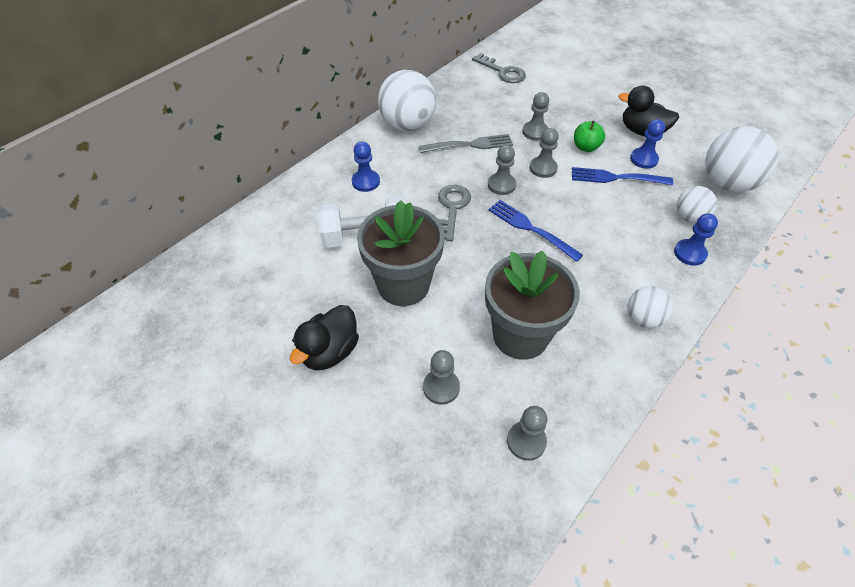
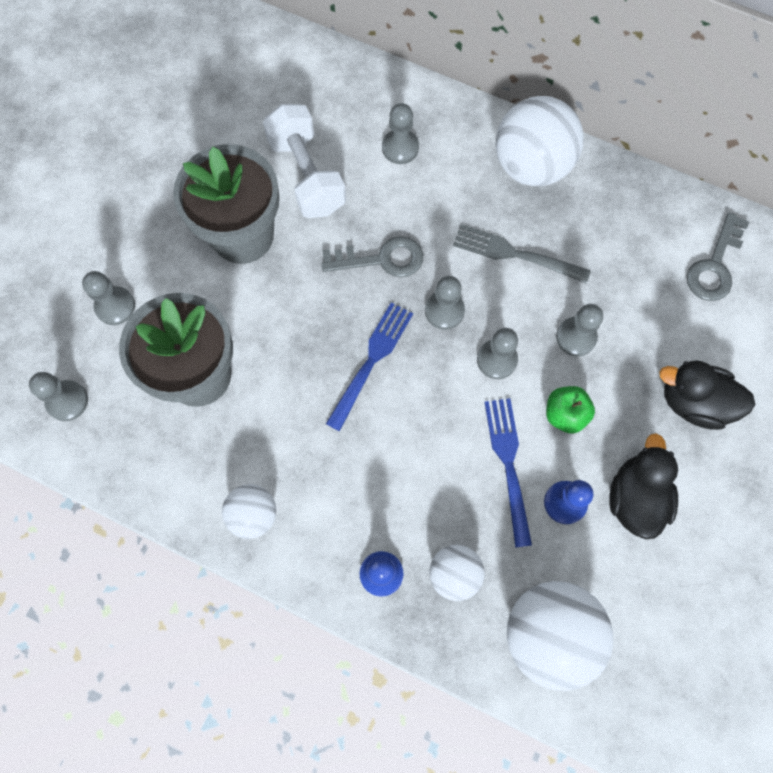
camera: 75 degrees right, 20 degrees up
black duck [290,305,359,370] -> black duck moved to [659,360,756,430]
blue pawn [352,142,380,192] -> grey pawn [382,103,419,164]
grey fork [419,134,513,153] -> grey fork turned 135 degrees clockwise [453,224,591,284]

